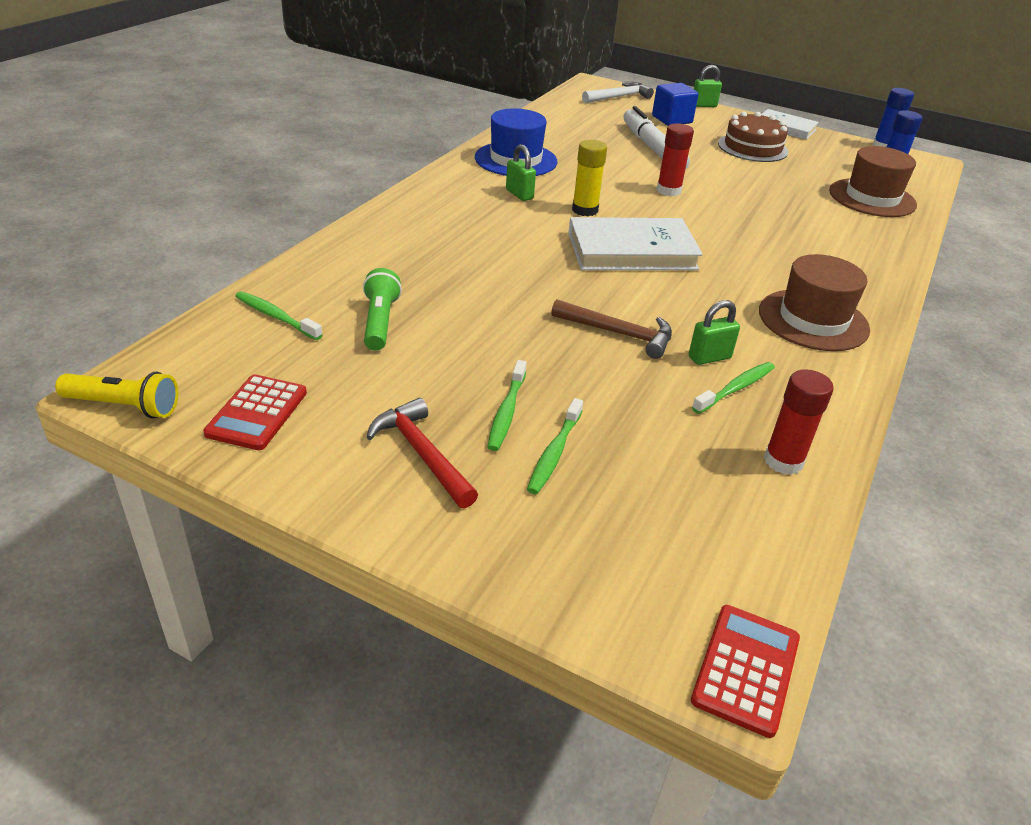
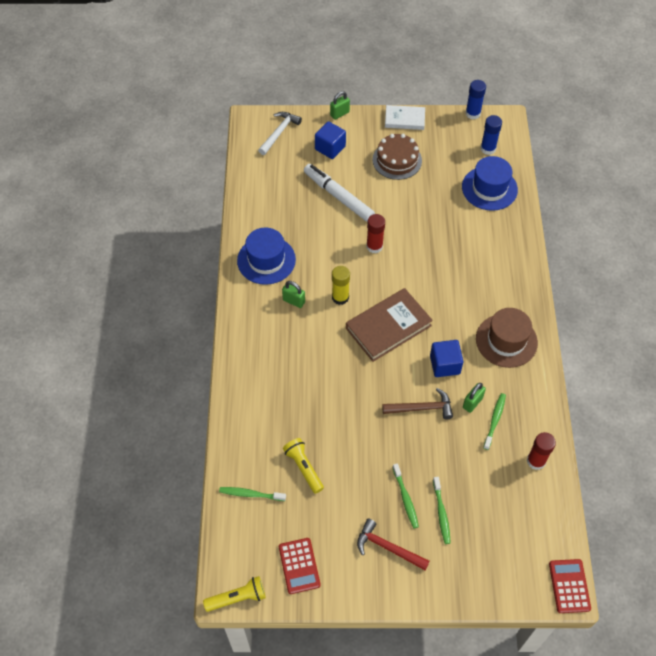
camera: 25 degrees left, 20 degrees up
green flashlight [363,268,402,351] -> yellow flashlight [283,438,324,494]
white book [568,217,703,270] -> brown book [346,288,433,362]
brown hat [829,146,917,217] -> blue hat [462,156,518,211]
none -> blue cube [430,340,463,377]

